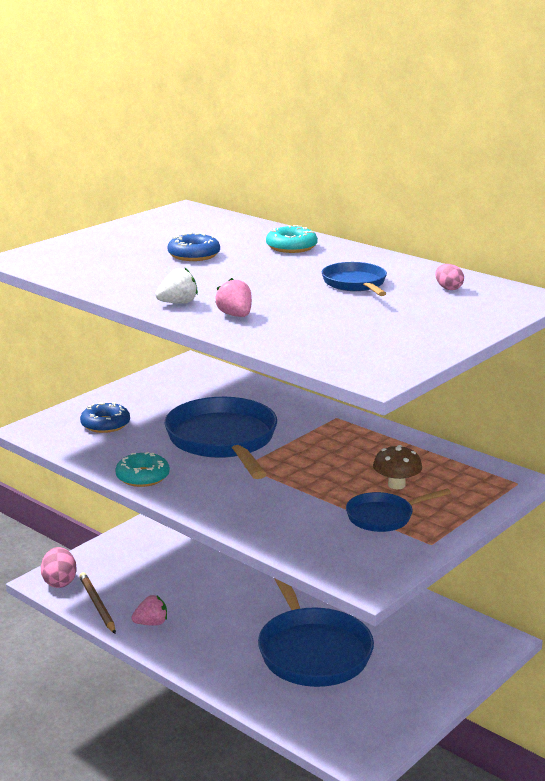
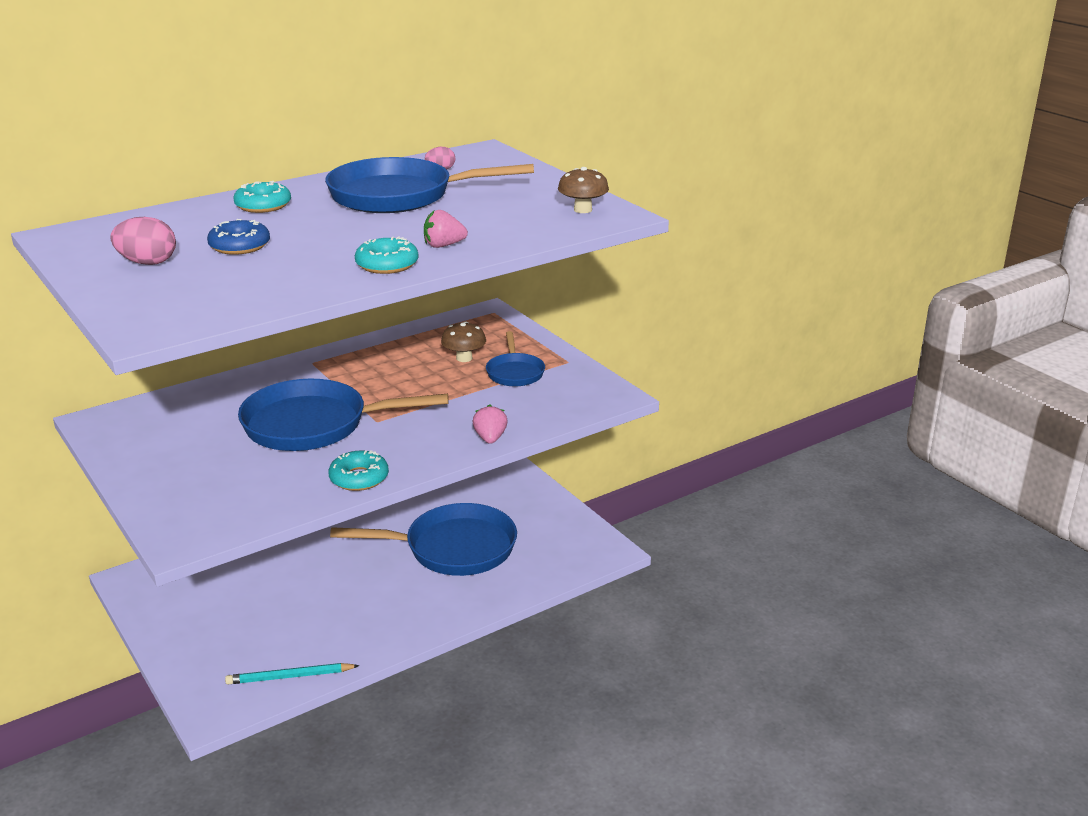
camera: 75 degrees left, 5 degrees up
pink egg [41,547,77,588] -> pink egg moved to [110,217,176,265]
brown pencil [79,572,116,634] -> turquoise pencil [225,663,359,684]
blue donut [80,402,130,433] -> none
pink strawberry [131,595,167,626] -> pink strawberry moved to [473,404,508,444]
white strawberry [155,267,198,304] -> turquoise donut [355,236,418,274]
blue pan [322,262,387,296] -> blue pan [325,157,534,213], size x1.92
none -> brown mushroom [558,167,609,213]

